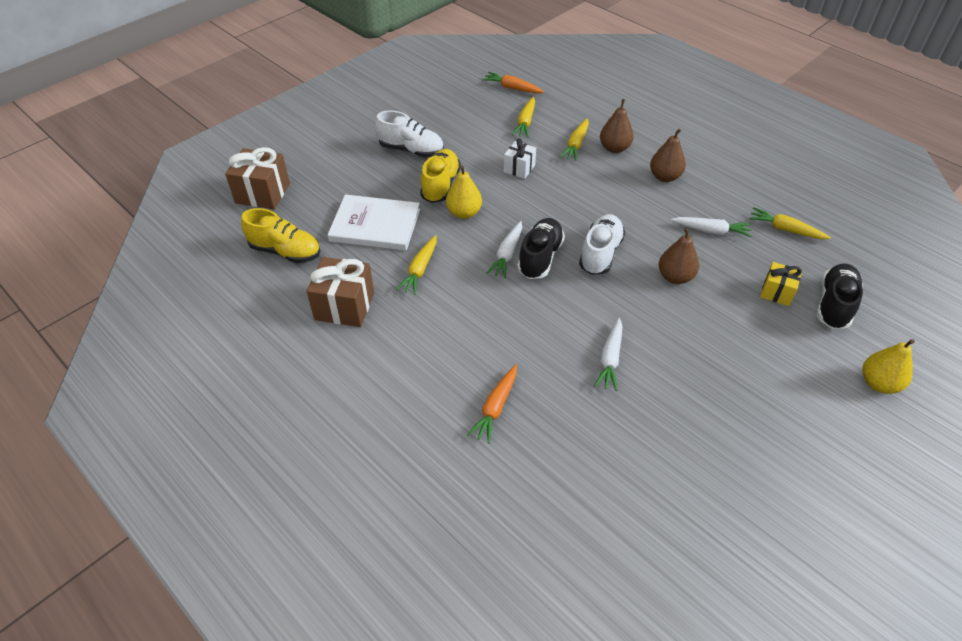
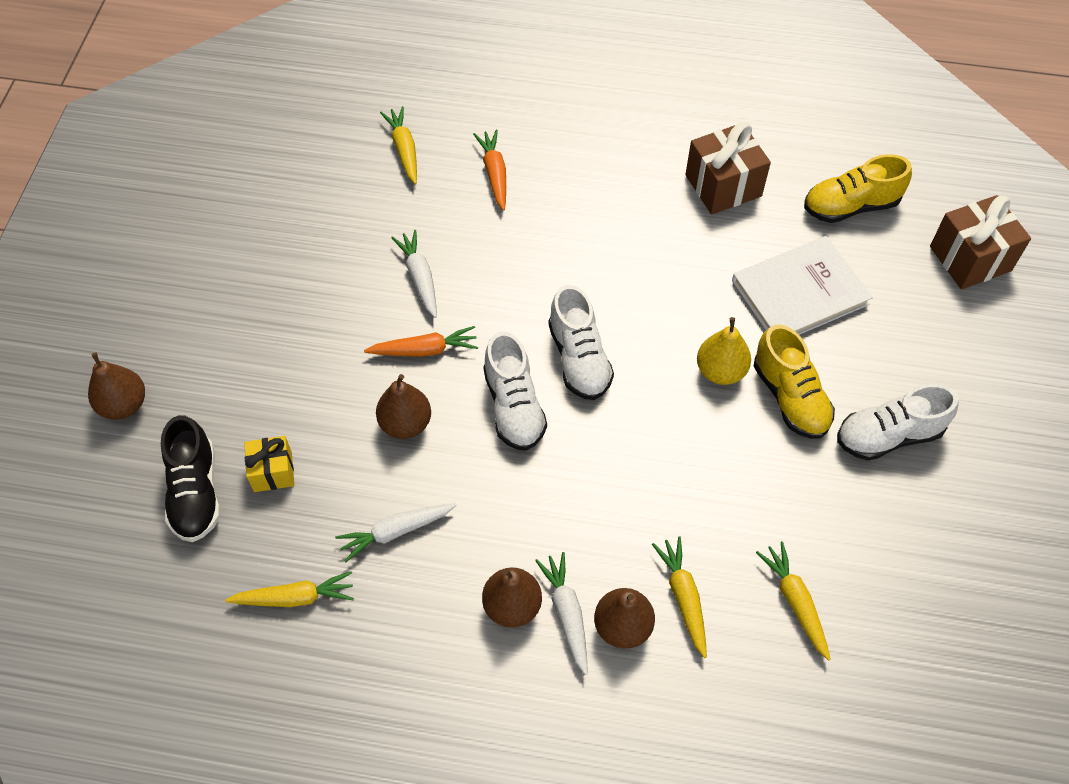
camera: 145 degrees right, 10 degrees up
yellow carrot [396,235,437,295] -> yellow carrot moved to [380,106,417,184]
orange carrot [482,72,544,93] -> orange carrot moved to [364,326,478,357]
white carrot [486,221,522,278] -> white carrot moved to [535,552,588,675]
white gift [504,138,536,179] -> none
black shoe [517,218,565,279] -> white shoe [548,285,614,400]
yellow pear [862,339,914,394] -> brown pear [88,352,145,420]

